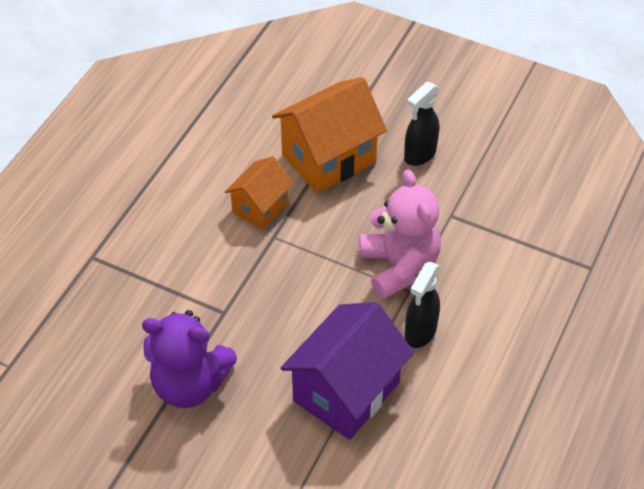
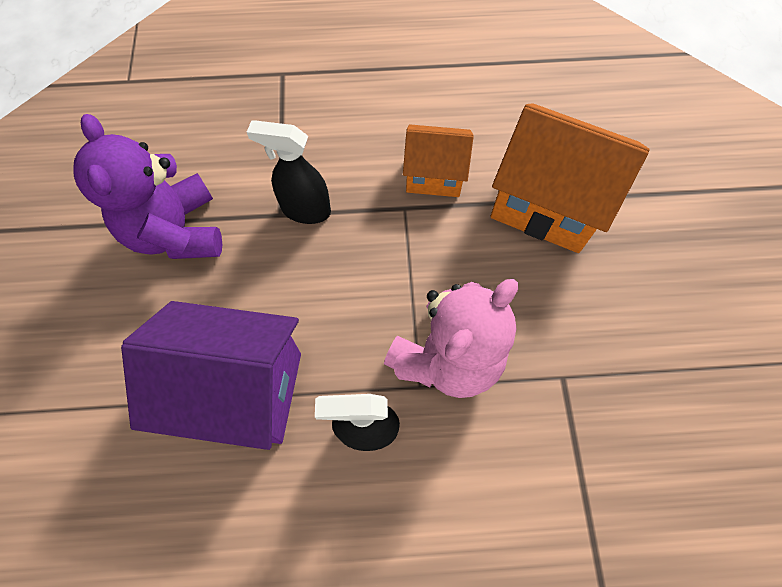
camera: 60 degrees right, 15 degrees up
black spray bottle [404,81,440,166] -> black spray bottle moved to [247,120,331,224]

